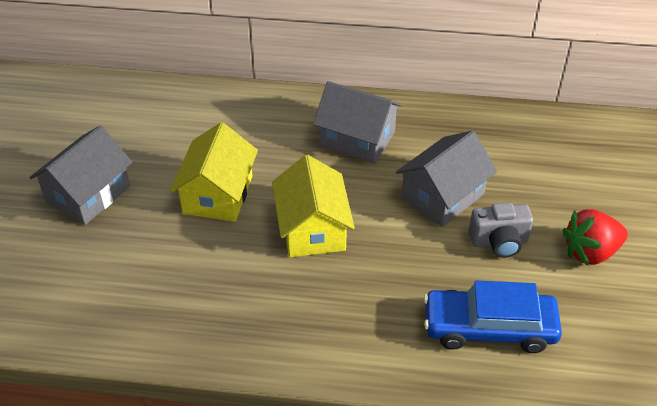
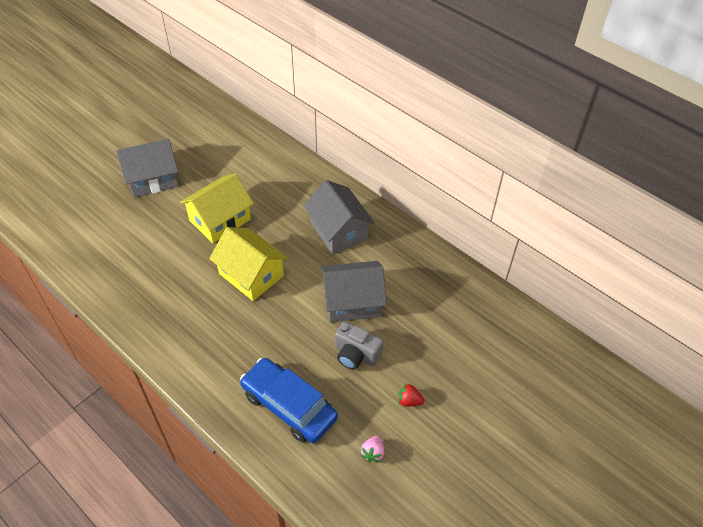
camera: 35 degrees right, 5 degrees up
yellow house [272,155,355,257] -> yellow house turned 75 degrees counterclockwise [209,227,288,301]
red strawberry [562,209,628,266] -> red strawberry [398,383,424,407], size x0.50
none -> pink strawberry [361,436,384,462]

